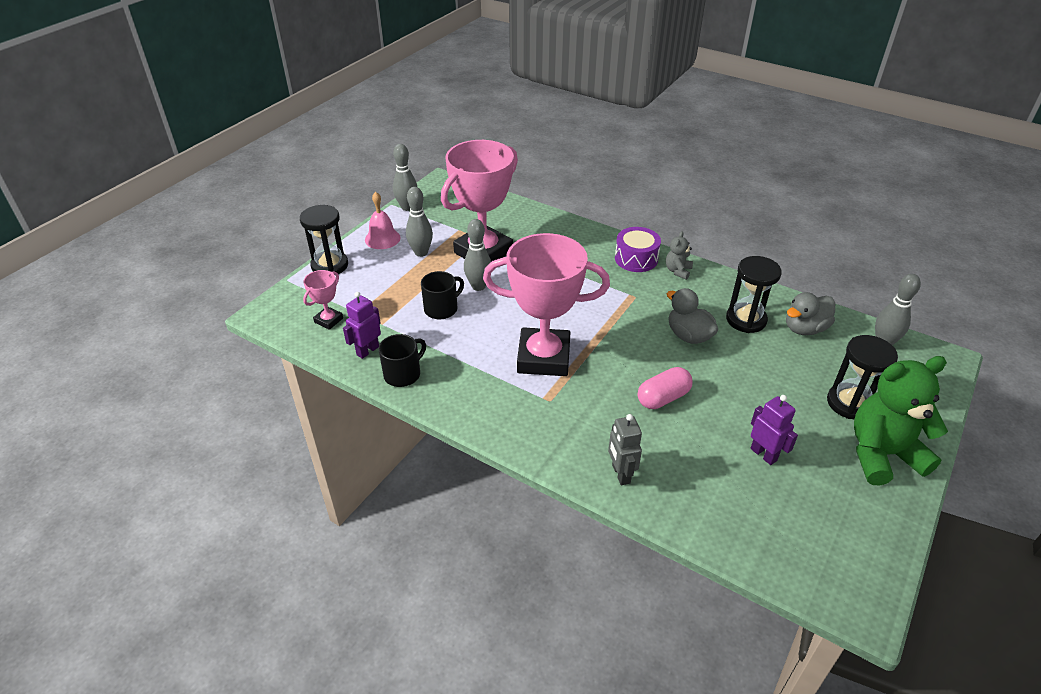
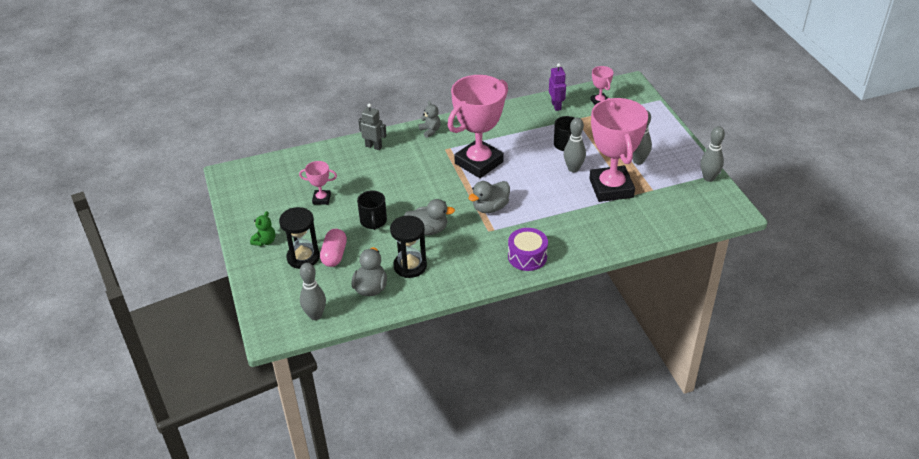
camera: 130 degrees right, 0 degrees up
black hourglass [300,205,348,274] -> none
pink bell [365,192,401,249] -> none
black mug [379,334,426,387] -> black mug moved to [357,190,387,230]
pink capsule [638,367,693,409] -> pink capsule moved to [320,229,347,267]
grey teddy bear [666,231,693,280] -> grey teddy bear moved to [418,101,441,138]
purple robot [751,395,798,465] -> pink trophy [299,161,337,205]
green teddy bear [854,356,948,485] -> green teddy bear [250,211,275,246], size x0.45
none -> grey duck [468,181,510,213]

